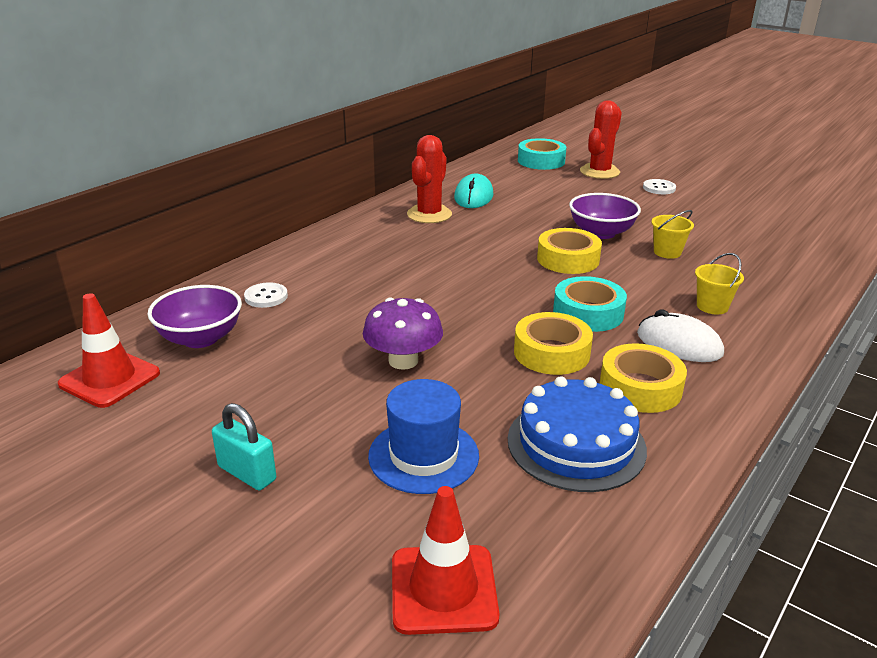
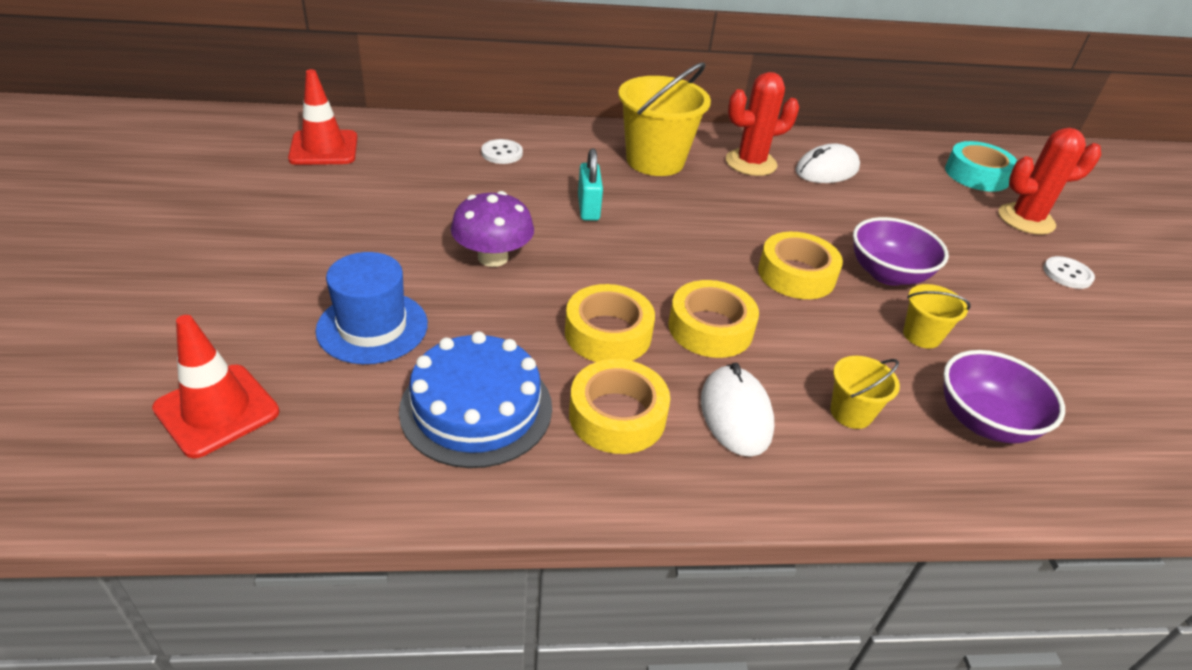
camera: 45 degrees right, 10 degrees up
purple bowl [147,285,242,348] -> purple bowl moved to [944,350,1065,444]
turquoise padlock [212,403,276,490] -> turquoise padlock moved to [578,148,603,221]
turquoise mouse [454,173,493,208] -> white mouse [796,143,860,183]
turquoise tape [553,276,627,332] -> yellow tape [669,280,759,358]
none -> yellow bucket [618,63,711,176]

